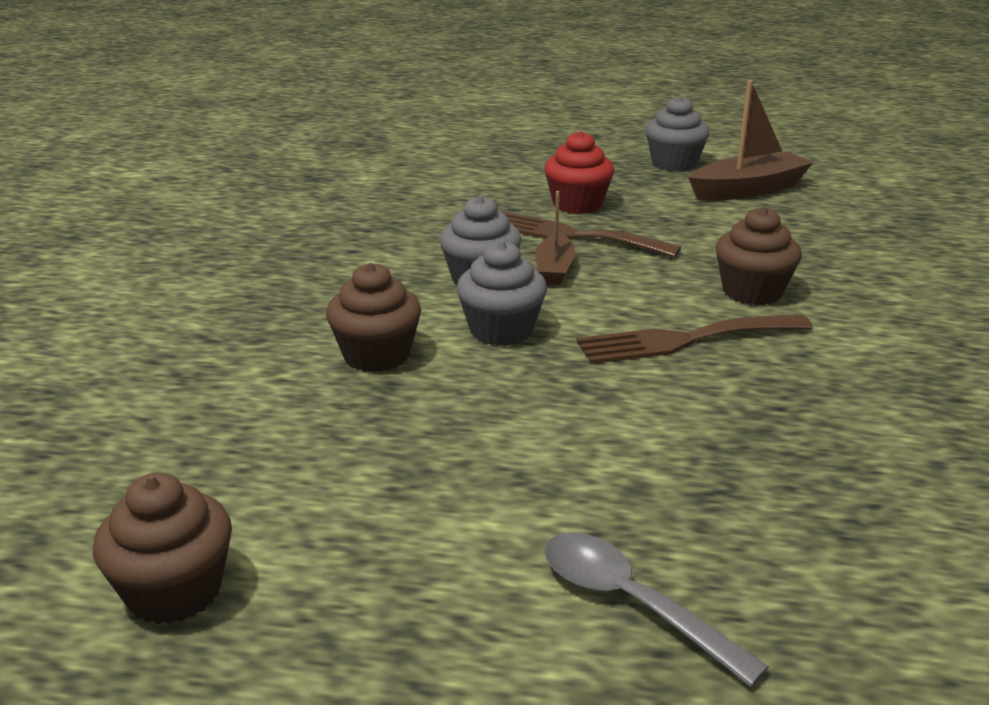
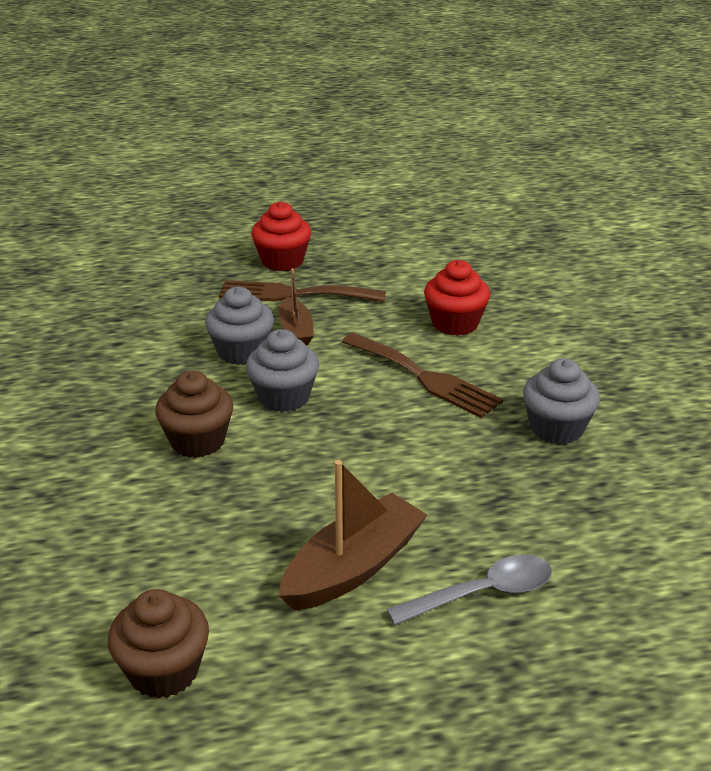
camera: 20 degrees left, 5 degrees up
grey spoon [544,532,769,687] -> grey spoon turned 135 degrees clockwise [386,555,552,625]
brown fork [577,314,813,364] -> brown fork turned 105 degrees counterclockwise [342,333,503,418]
grey cupcake [646,96,710,172] -> grey cupcake moved to [523,358,600,445]
brown boat [688,80,813,201] -> brown boat moved to [279,460,427,611]
brown cupcake [715,207,802,305] -> red cupcake [424,260,490,336]

